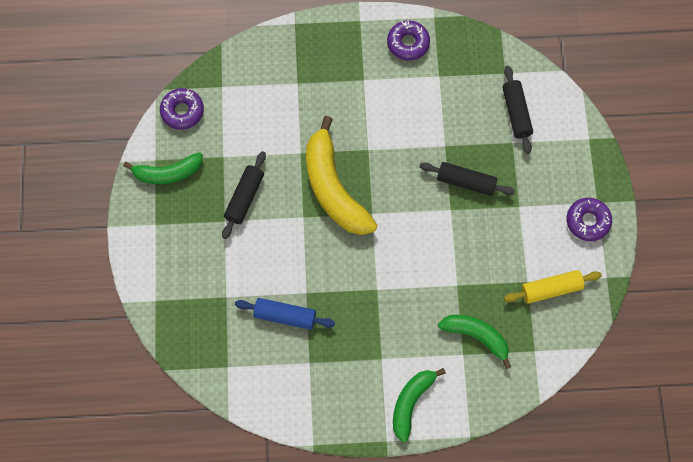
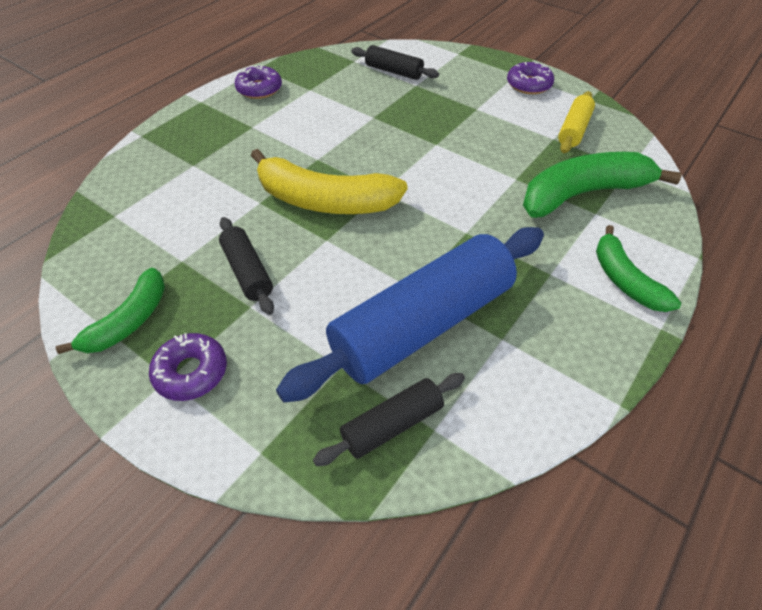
camera: 50 degrees left, 20 degrees down
purple donut [160,88,204,130] -> purple donut moved to [149,333,227,401]
blue rolling pin [235,298,335,330] -> blue rolling pin [276,227,544,403], size x2.12
black rolling pin [420,162,515,196] -> black rolling pin moved to [313,373,465,466]
green banana [438,315,511,369] -> green banana [523,152,682,218], size x1.65

